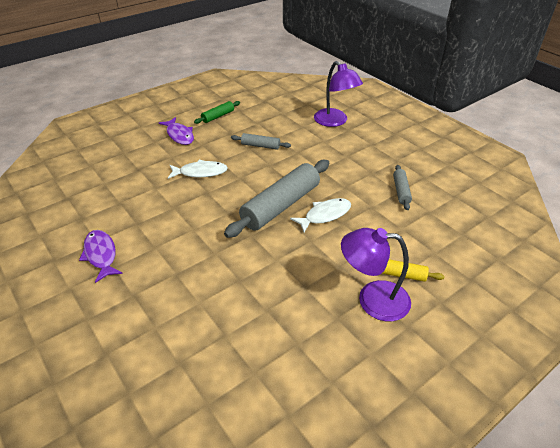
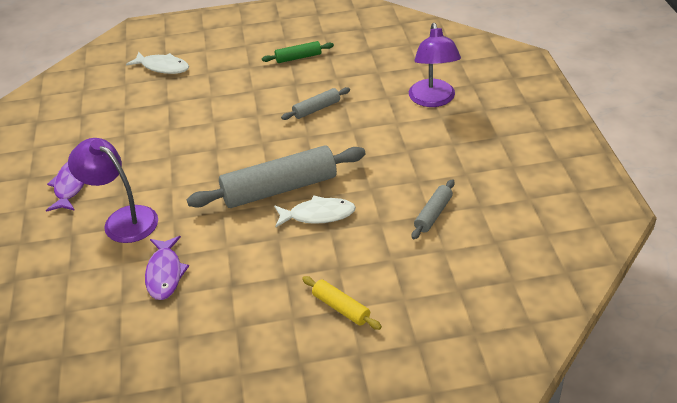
camera: 30 degrees right, 0 degrees up
purple fish [159,117,194,145] -> purple fish moved to [145,236,189,300]
white fish [168,160,228,179] -> white fish moved to [126,52,189,74]
grey rolling pin [231,133,291,150] -> grey rolling pin turned 75 degrees counterclockwise [281,87,350,120]
purple lamp [341,228,411,321] -> purple lamp moved to [68,138,158,243]

